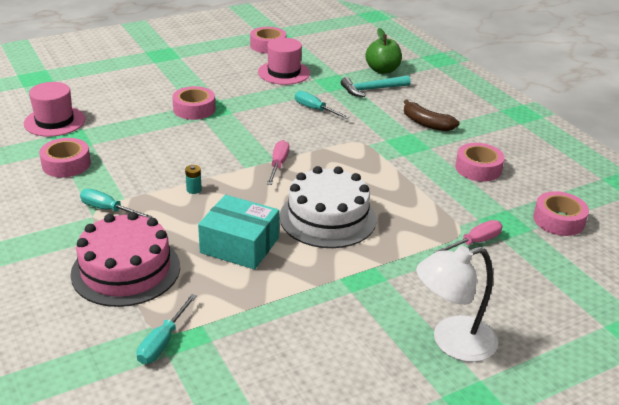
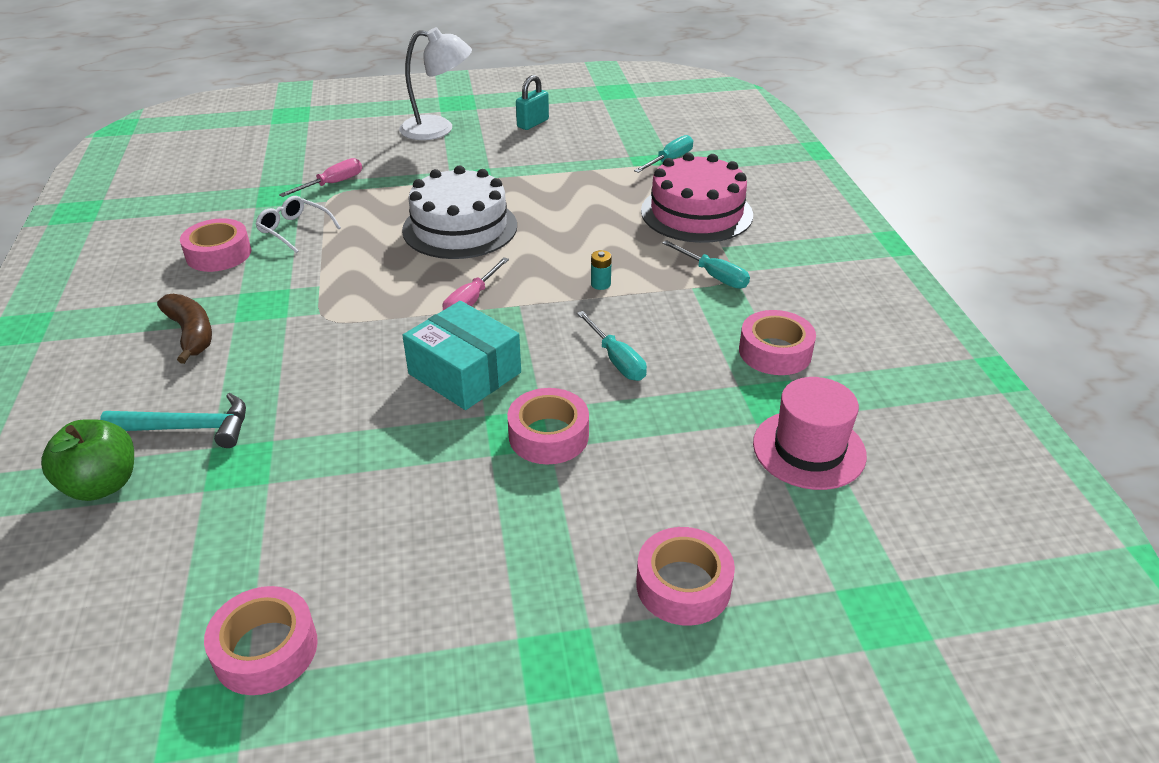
camera: 160 degrees left, 5 degrees up
turquoise box [198,195,279,270] -> turquoise box moved to [402,301,521,410]
pink hat [258,38,310,85] -> none
turquoise screwdriver [295,91,350,119] -> turquoise screwdriver moved to [577,311,647,381]
pink screwdriver [434,220,502,253] -> pink screwdriver turned 150 degrees clockwise [279,158,362,197]
pink tape [533,191,589,236] -> pink tape moved to [636,527,735,626]
none -> white glasses [256,196,341,253]
none -> turquoise padlock [516,75,549,130]

